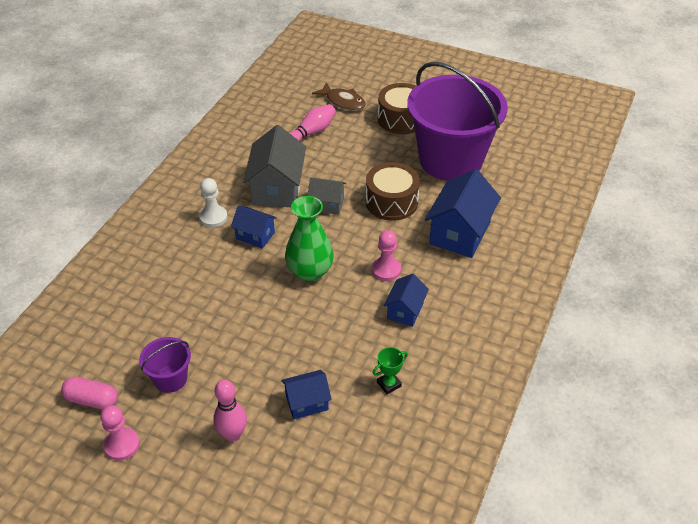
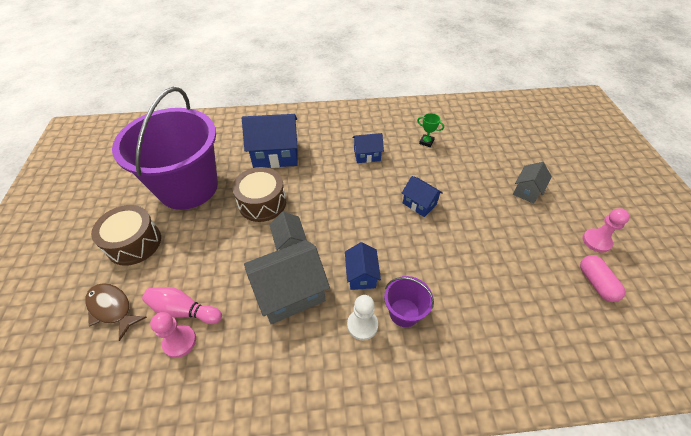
camera: 120 degrees left, 5 degrees up
purple bucket [139,337,191,393] -> purple bucket moved to [384,276,434,327]
pink bowling pin [213,379,247,442] -> grey house [513,162,552,204]
blue house [281,370,332,419] -> blue house moved to [402,176,443,217]
green vase [285,196,334,281] -> none
brown fish [312,82,366,111] -> brown fish turned 60 degrees counterclockwise [85,283,147,341]
pink pawn [372,230,401,281] -> pink pawn moved to [150,312,196,358]

